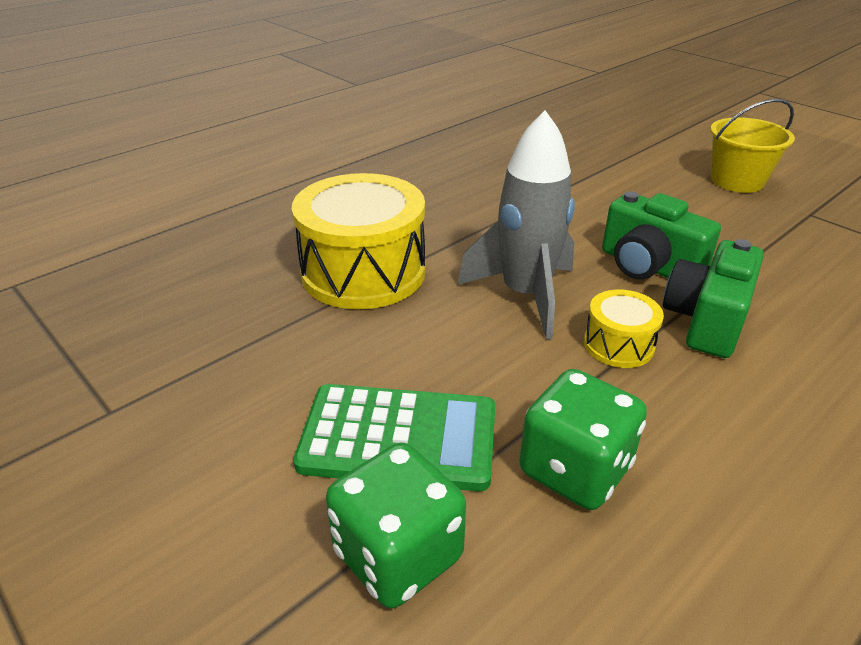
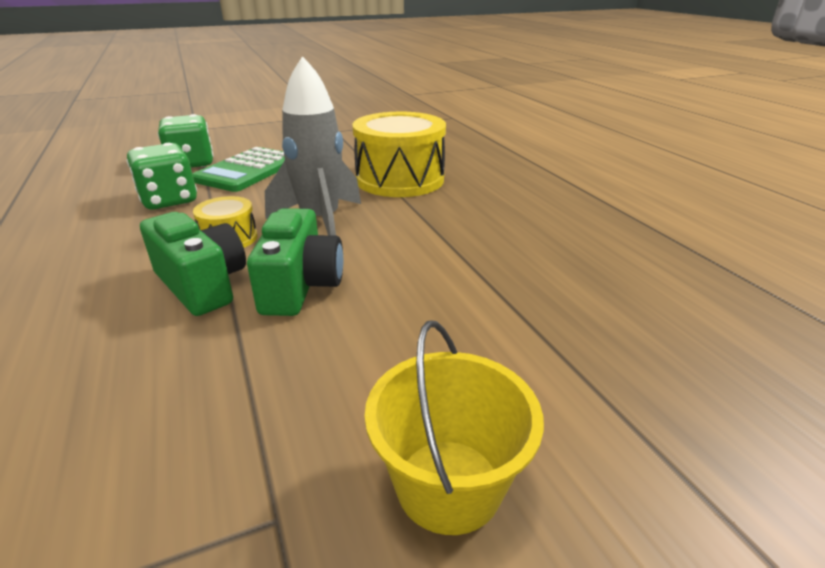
camera: 110 degrees right, 5 degrees down
green camera [602,191,721,279] -> green camera turned 120 degrees clockwise [247,208,343,316]

